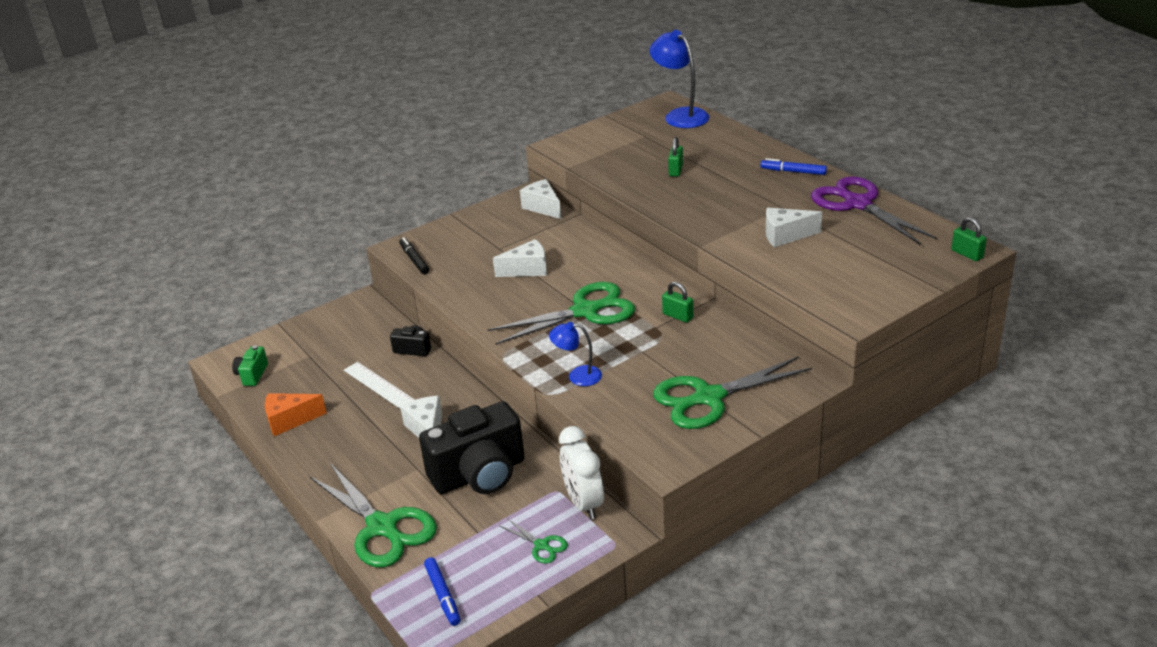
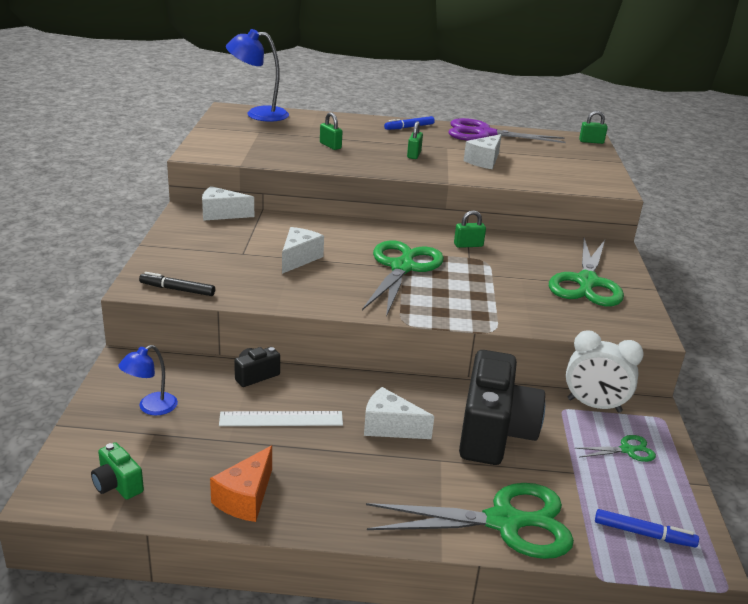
camera: 55 degrees left, 5 degrees down
blue lamp [549,322,602,386] -> blue lamp moved to [118,345,178,415]
none -> green padlock [407,121,423,159]

